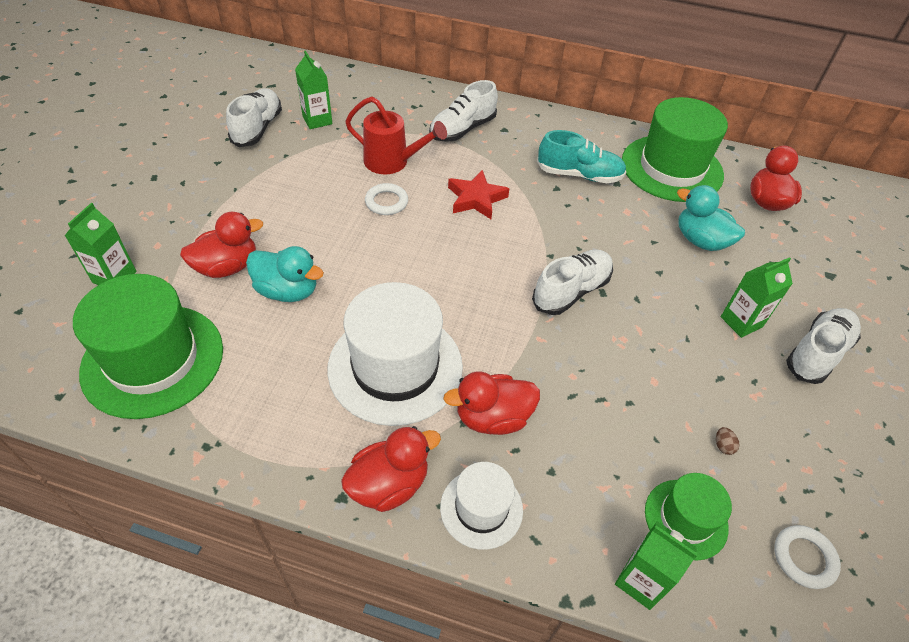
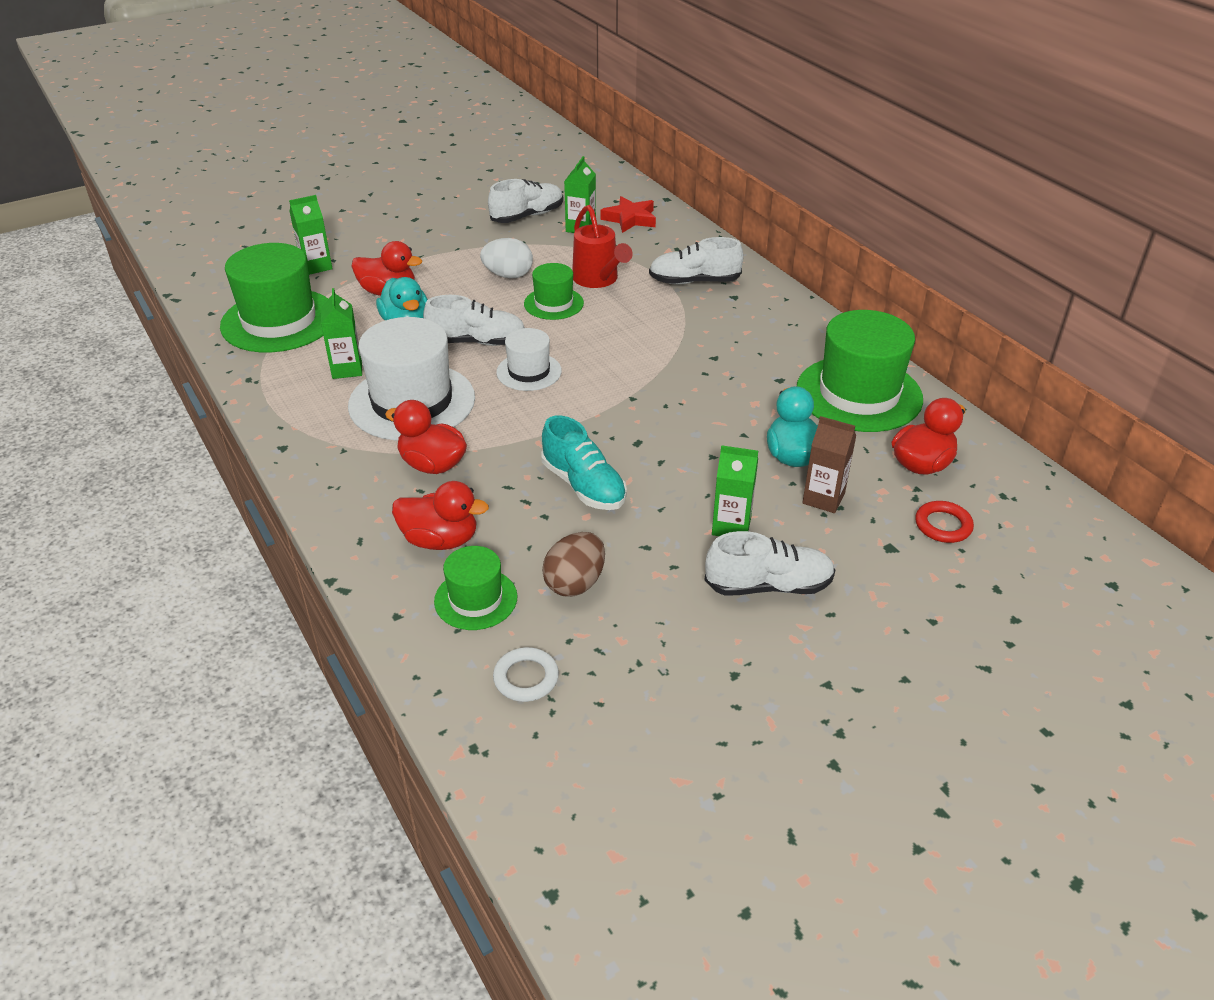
camera: 45 degrees right, 10 degrees down
red duck [341,426,441,512] -> red duck moved to [392,481,489,550]
white ring [365,183,408,215] -> green hat [524,263,584,320]
white hat [440,462,523,550] -> white hat moved to [496,328,562,391]
red star [448,170,510,219] -> red star moved to [600,196,656,233]
white shoe [532,250,613,315] -> white shoe moved to [423,295,525,346]
turquoise shoe [537,130,627,183] -> turquoise shoe moved to [541,415,627,510]
green carton [615,521,698,610] -> green carton moved to [321,288,362,379]
brown egg [716,427,739,455] -> brown egg [542,532,605,597], size x2.48
none -> white egg [480,238,533,279]
none -> brown carton [802,416,856,513]
none -> red ring [915,501,974,543]

